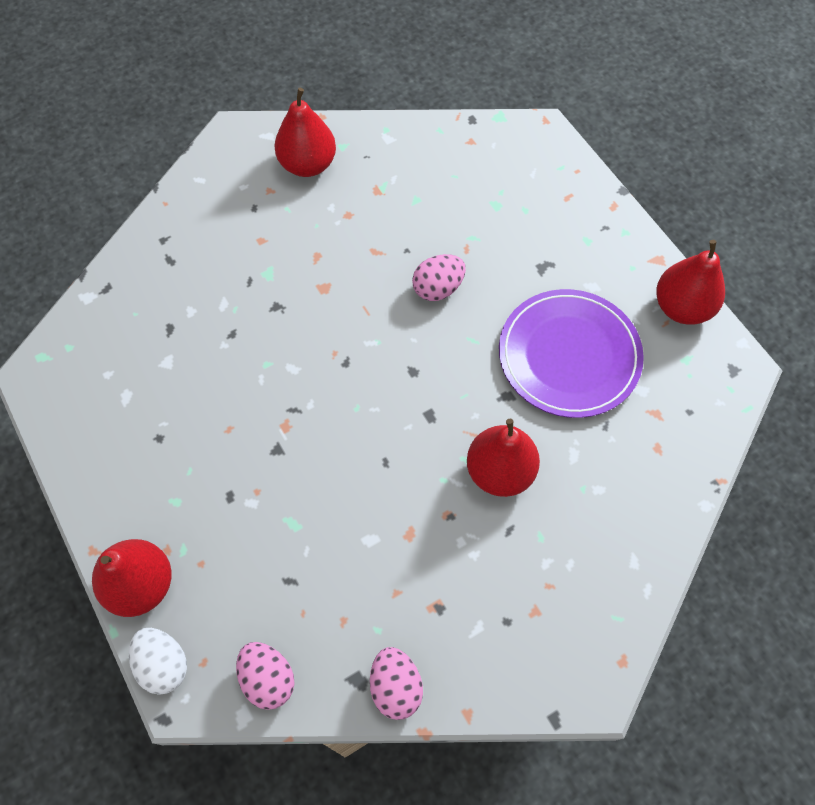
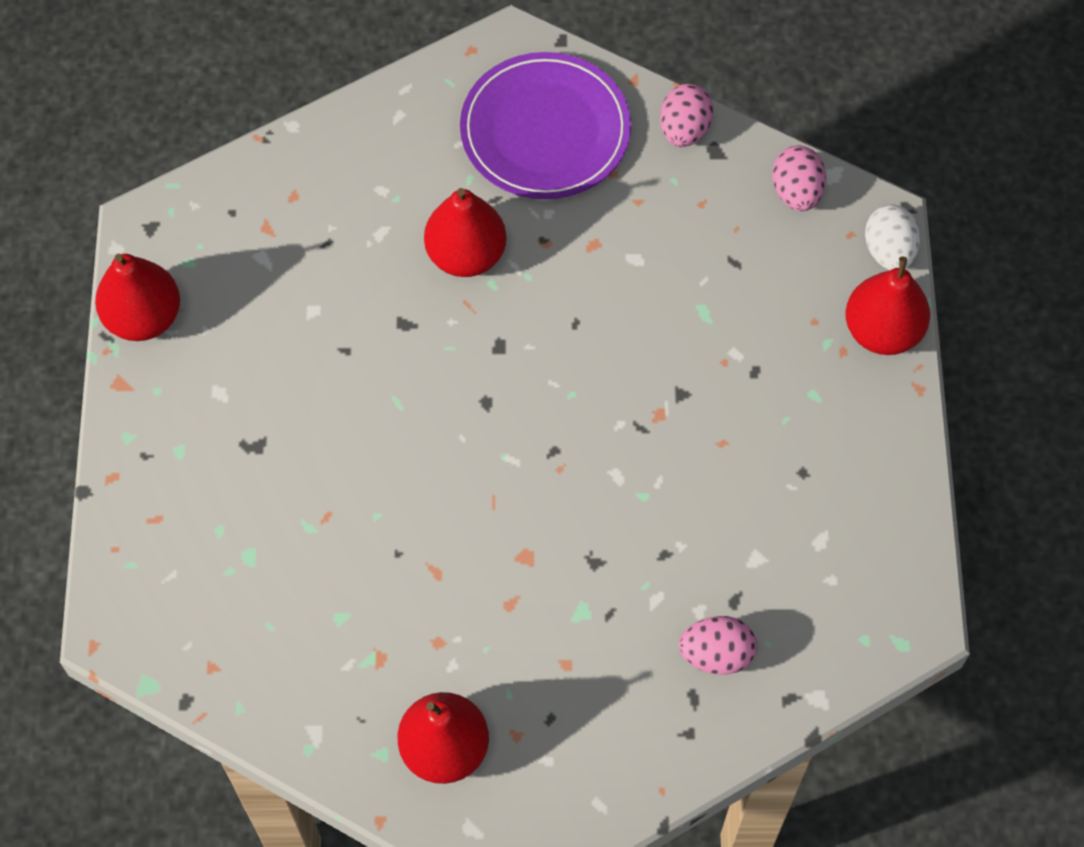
camera: 150 degrees left, 0 degrees up
pink egg [412,254,466,301] -> pink egg moved to [679,616,757,675]
purple plate [499,289,644,418] -> purple plate moved to [460,52,631,199]

